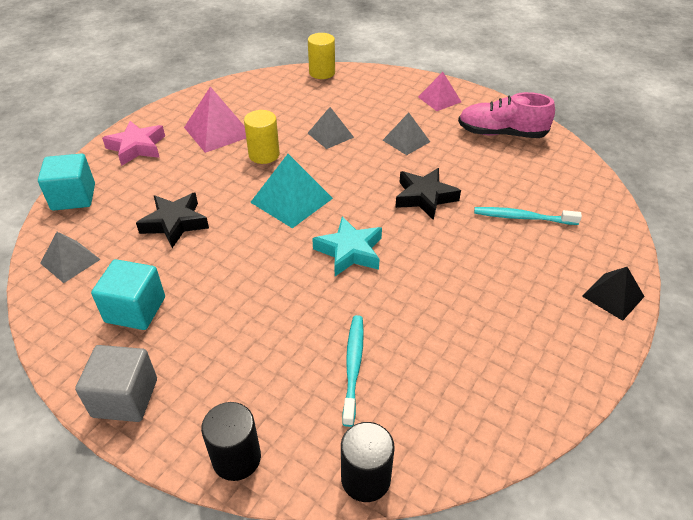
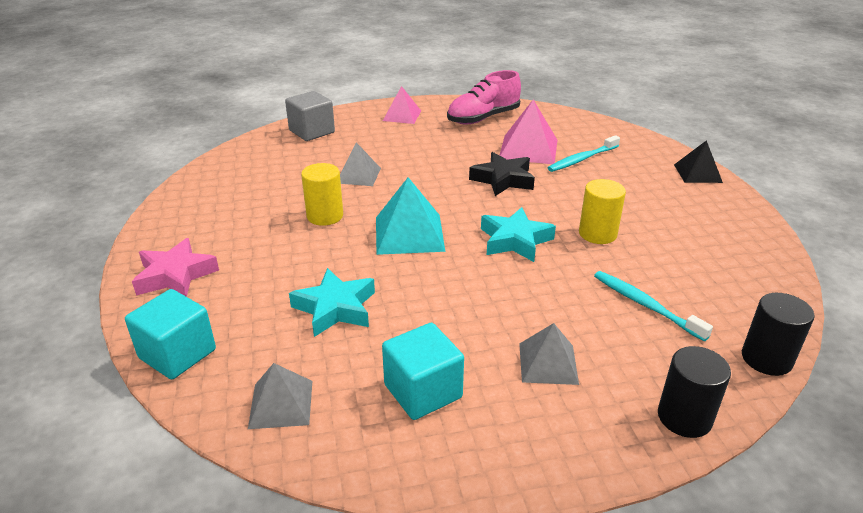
camera: 45 degrees left, 10 degrees down
grey cube [75,345,157,422] -> grey cube moved to [285,91,335,141]
black star [136,193,209,248] -> turquoise star [289,268,375,337]
pink pyramid [184,87,246,153] -> pink pyramid moved to [500,100,557,164]
yellow cylinder [308,33,335,79] -> yellow cylinder moved to [579,179,626,244]
grey pyramid [383,113,430,155] -> grey pyramid moved to [519,323,579,385]

